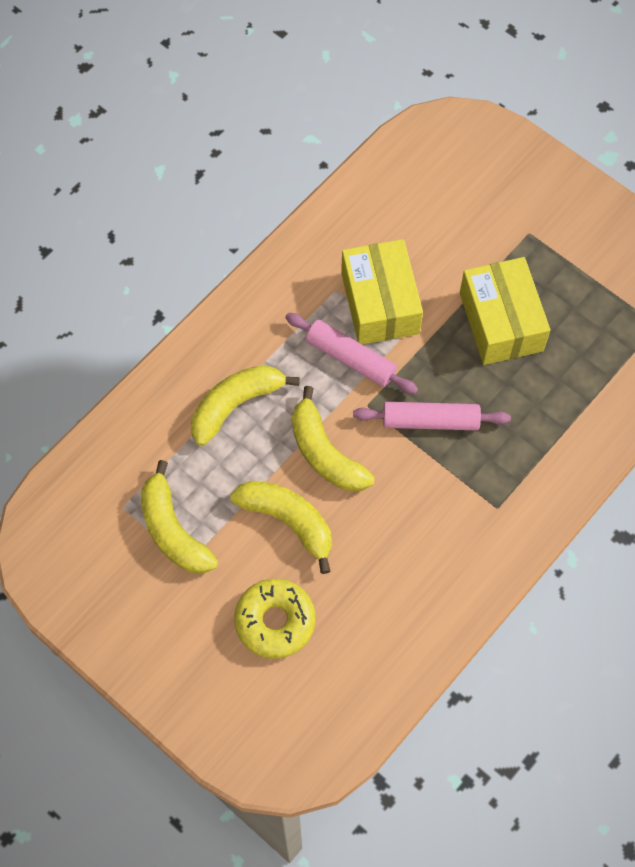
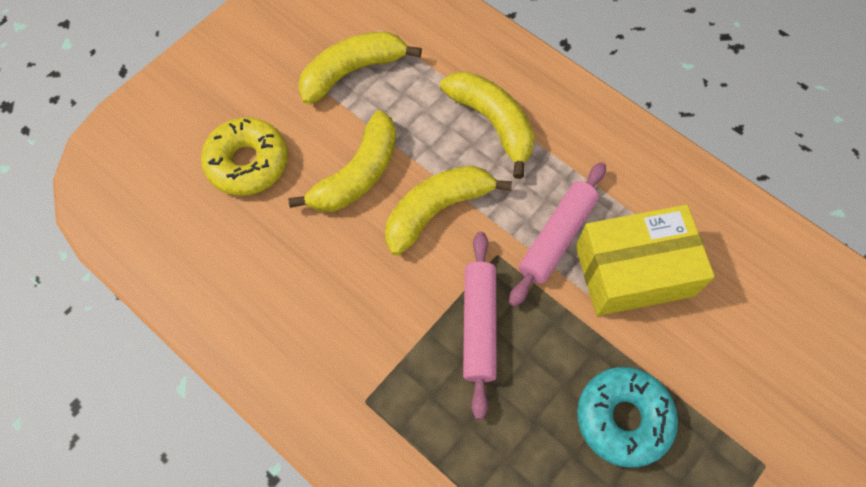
camera: 90 degrees right, 0 degrees up
yellow box [460,257,551,365] -> turquoise donut [577,367,678,468]

